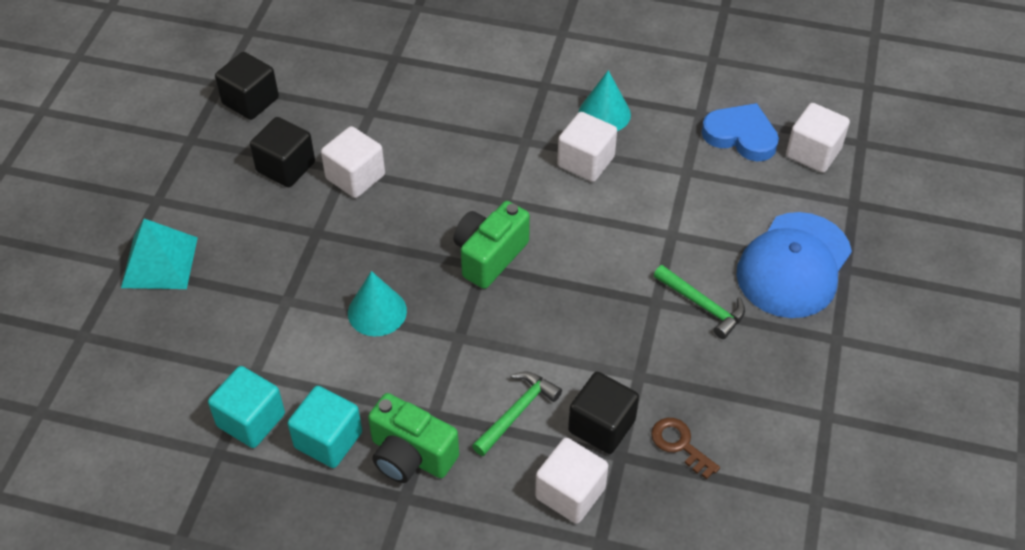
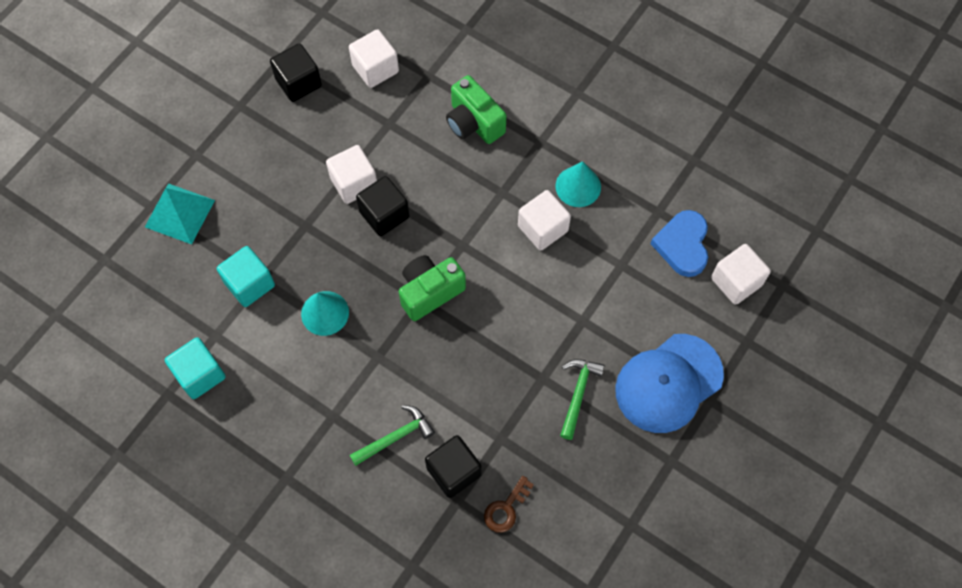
camera: 20 degrees right, 15 degrees up
black cube [250,117,315,187] -> black cube moved to [356,176,409,236]
turquoise cube [287,386,362,468] -> turquoise cube moved to [217,246,275,307]
green camera [368,393,459,483] -> green camera moved to [446,75,507,144]
white cube [535,438,608,524] -> white cube moved to [349,29,399,88]
brown key [651,418,720,479] -> brown key turned 120 degrees counterclockwise [484,476,534,533]
green hammer [654,265,745,339] -> green hammer turned 135 degrees counterclockwise [560,359,605,440]
blue heart [702,103,779,161] -> blue heart turned 135 degrees counterclockwise [650,210,708,277]

